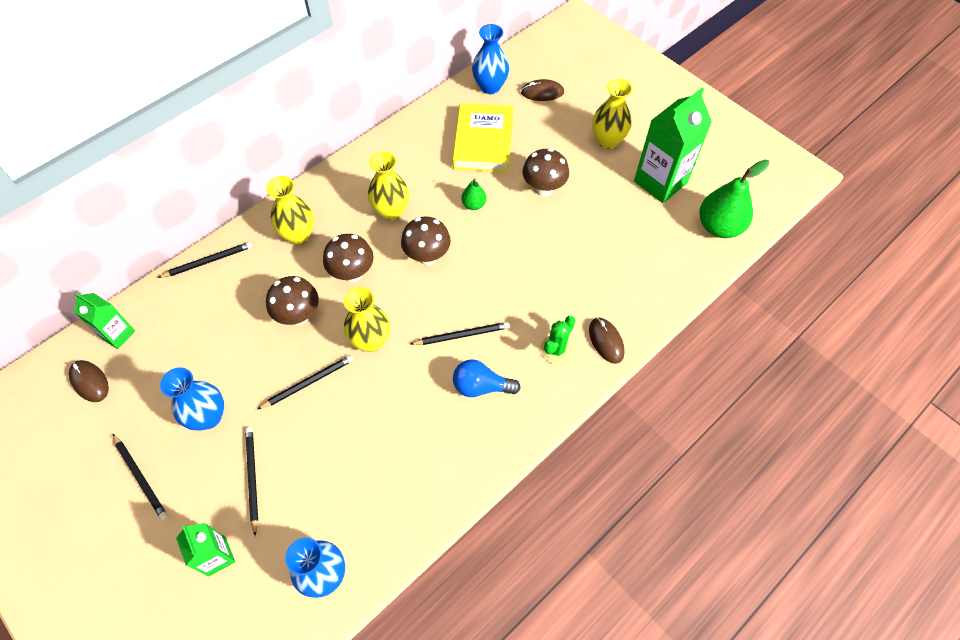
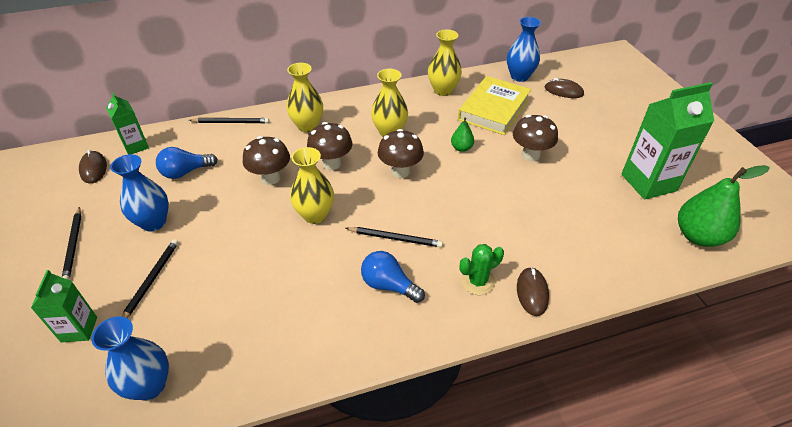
camera: 25 degrees right, 15 degrees down
black pencil [257,355,353,410] -> none
yellow vase [592,79,633,149] -> yellow vase moved to [428,30,462,96]
none -> blue light bulb [156,147,218,179]

